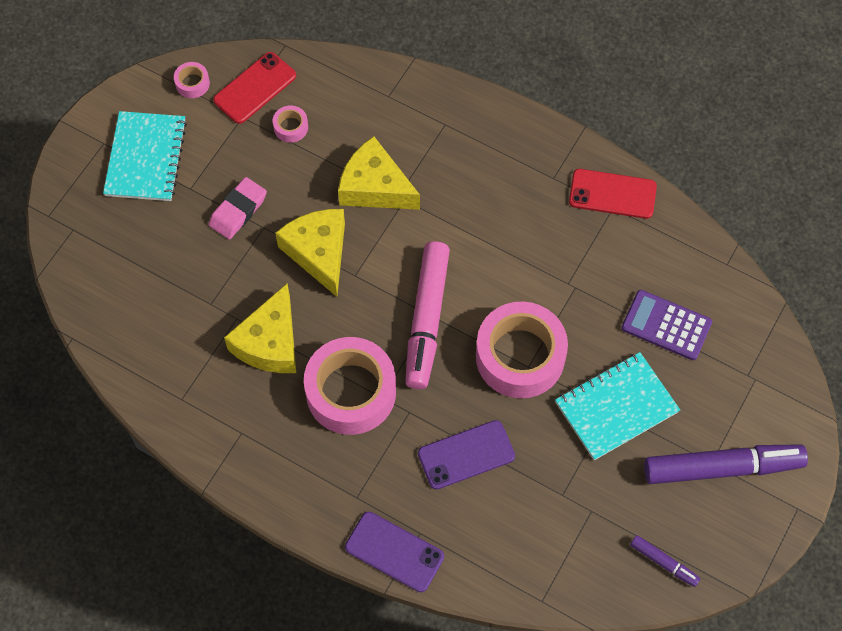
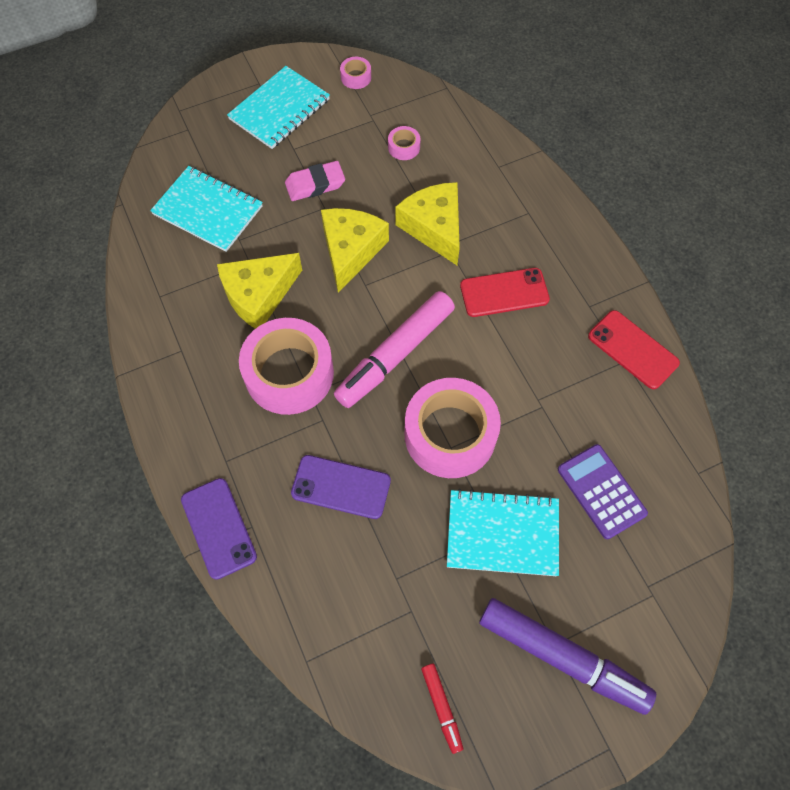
camera: 35 degrees right, 0 degrees up
red phone [213,52,296,124] -> red phone moved to [460,268,550,317]
purple marker [630,535,700,587] -> red marker [421,663,463,754]
none -> turquoise notebook [150,166,263,252]

